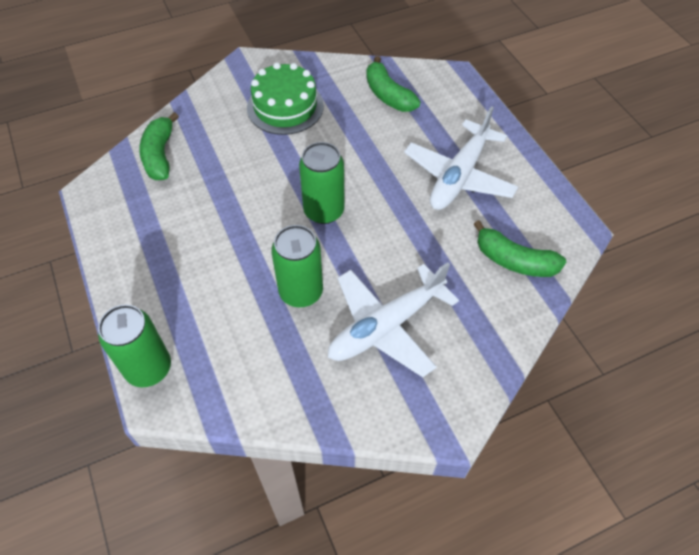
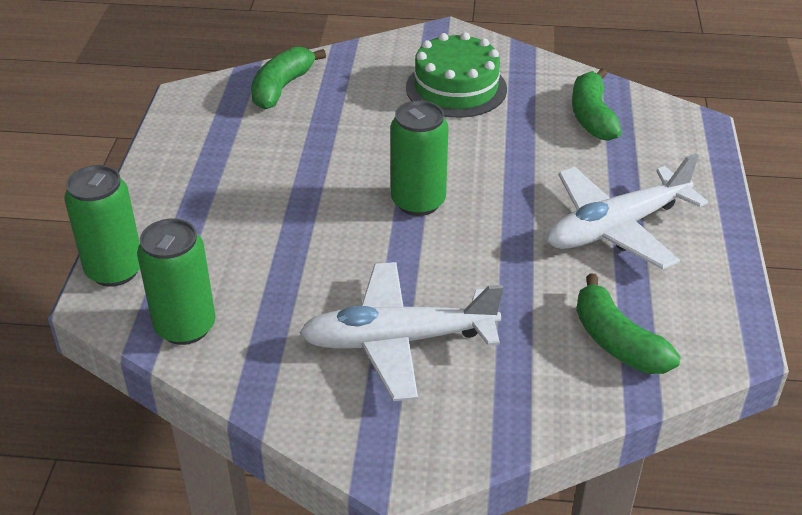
camera: 30 degrees right, 15 degrees down
green can [271,225,323,307] -> green can moved to [137,219,216,345]

